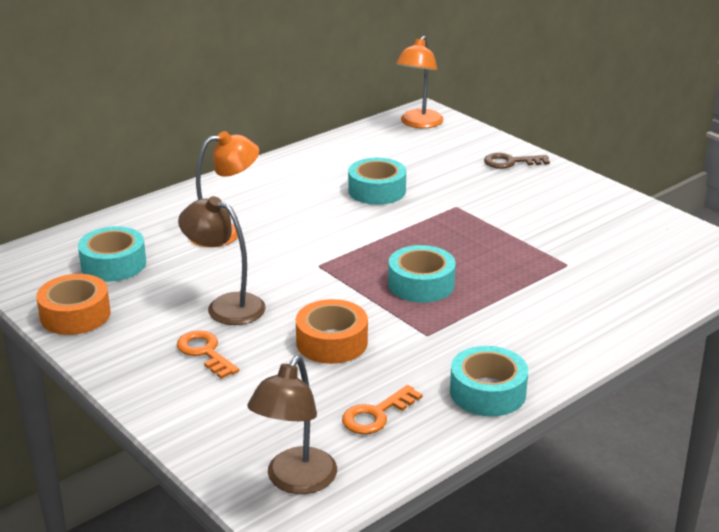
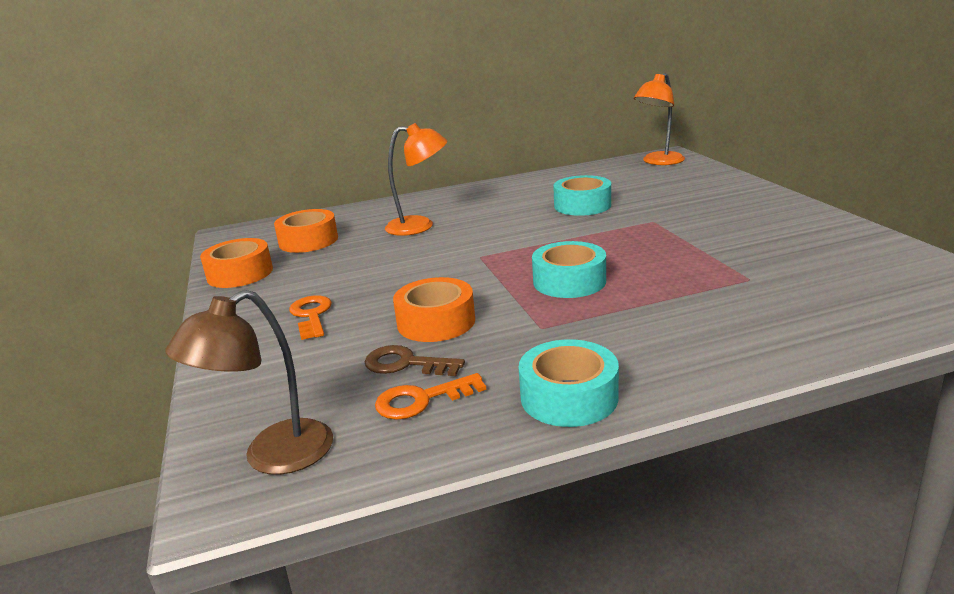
camera: 25 degrees right, 5 degrees down
turquoise tape [78,226,146,282] -> orange tape [274,209,338,253]
brown lamp [178,196,266,325] -> none
brown key [484,153,550,169] -> brown key moved to [365,345,465,376]

